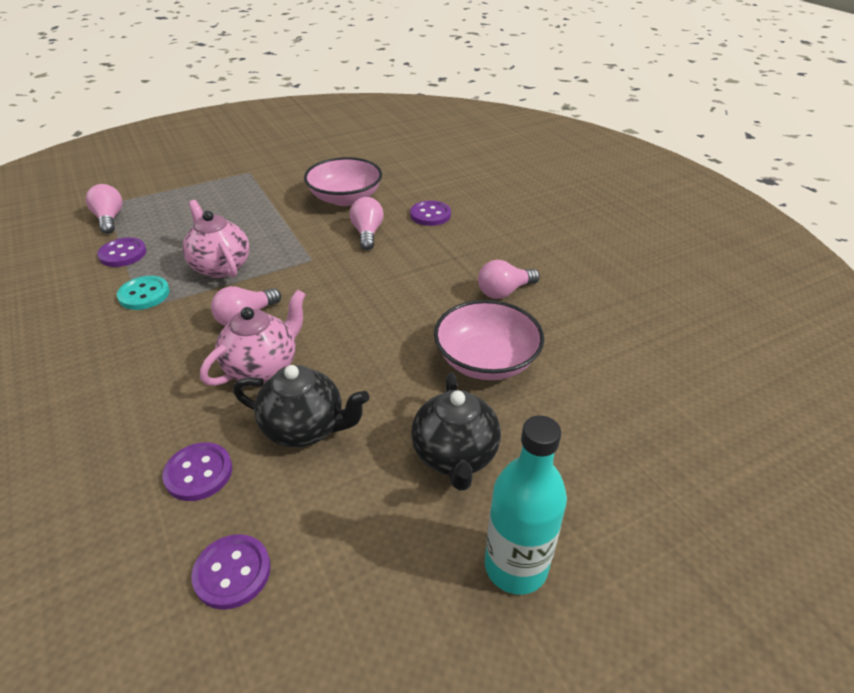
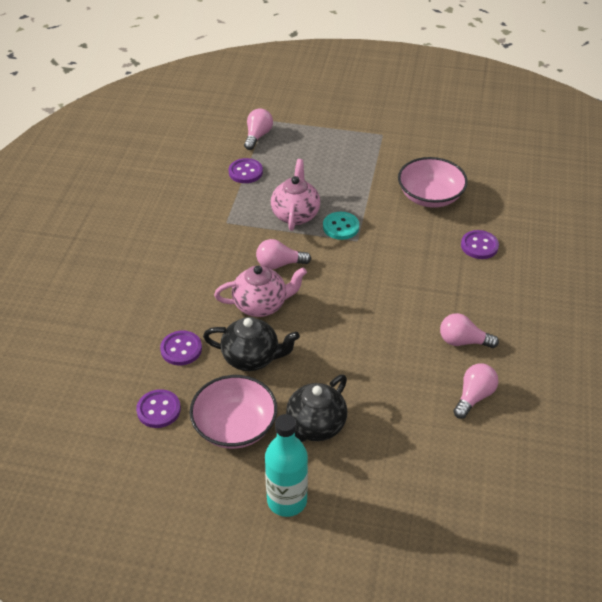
camera: 40 degrees right, 5 degrees up
turquoise button [117,276,170,310] -> turquoise button moved to [323,212,359,240]
black teapot [233,365,369,448] -> black teapot turned 45 degrees counterclockwise [203,317,300,371]
pink light bulb [350,197,384,250] -> pink light bulb moved to [453,364,498,419]
pink bowl [434,300,544,380] -> pink bowl moved to [190,375,277,449]

